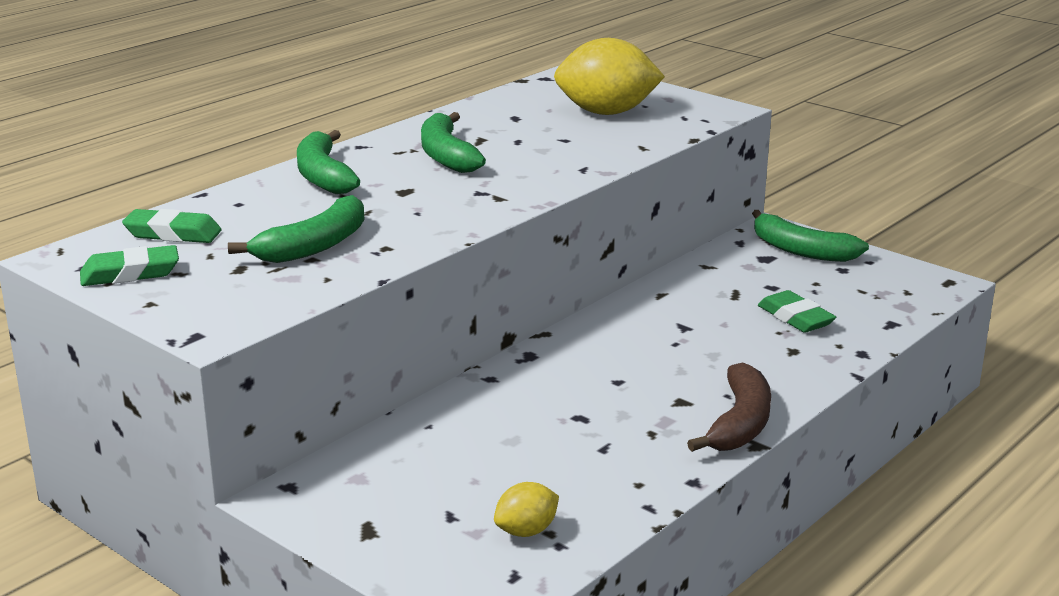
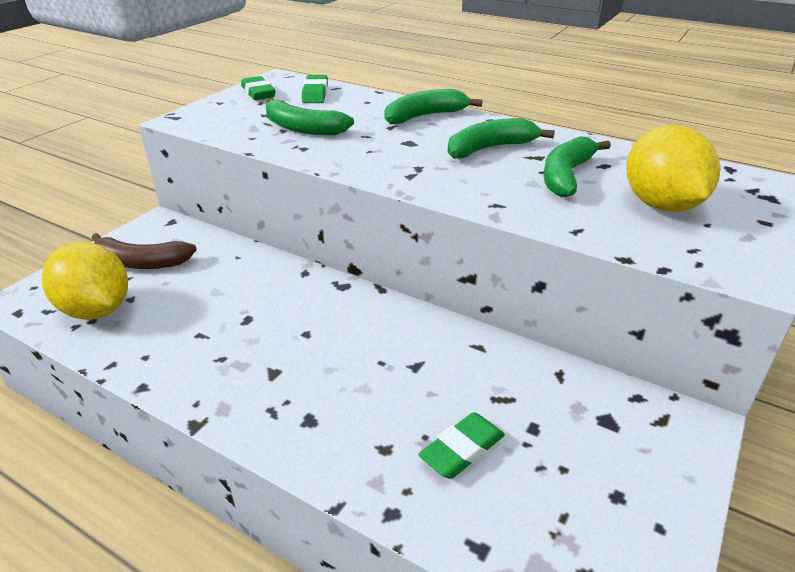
camera: 80 degrees right, 10 degrees up
yellow lemon [494,482,559,537] -> yellow lemon [42,242,128,320], size x2.04
brown banana [687,362,771,452] -> brown banana moved to [92,233,197,269]
green banana [752,210,869,262] -> green banana moved to [544,136,611,197]

